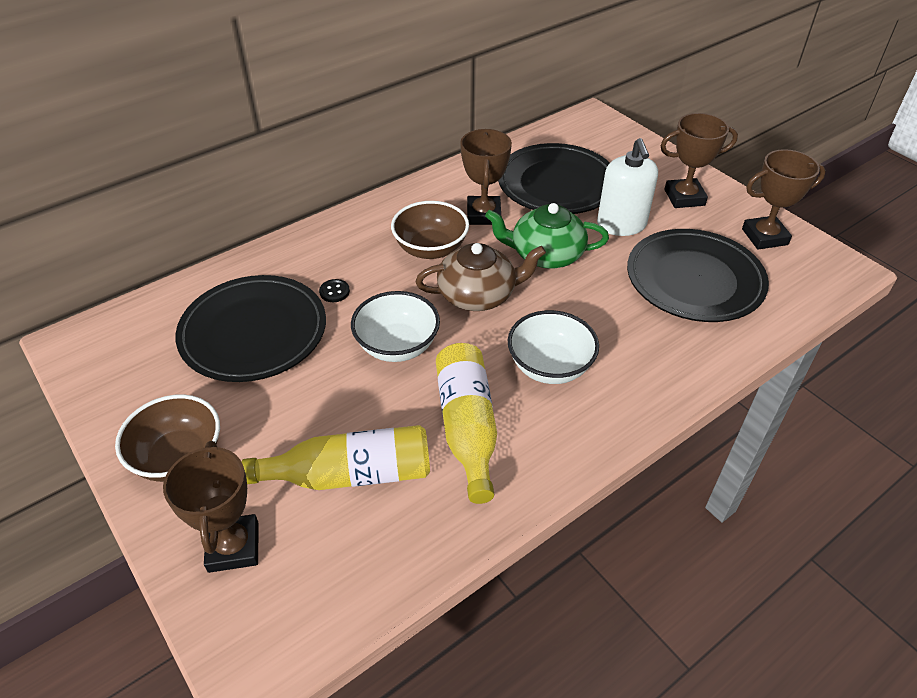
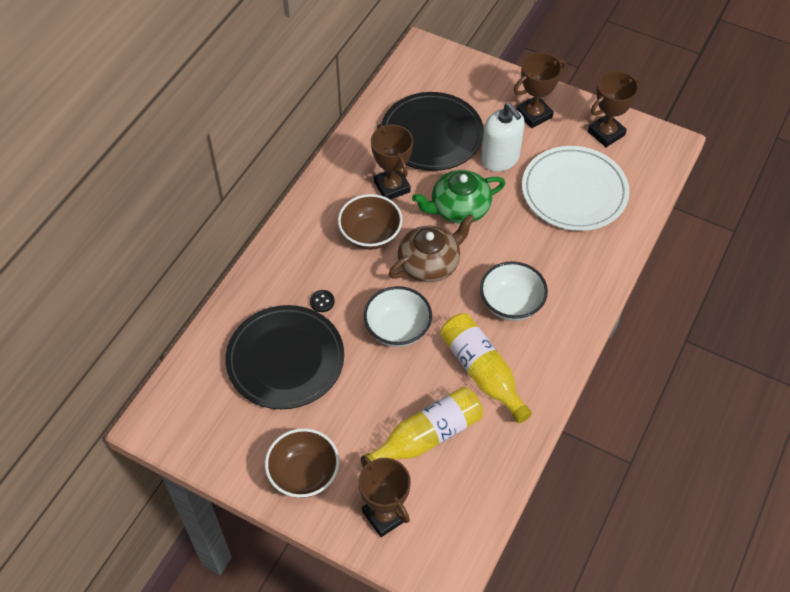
camera: 25 degrees left, 10 degrees up
black plate [627,229,769,322] -> white plate [522,146,630,231]

